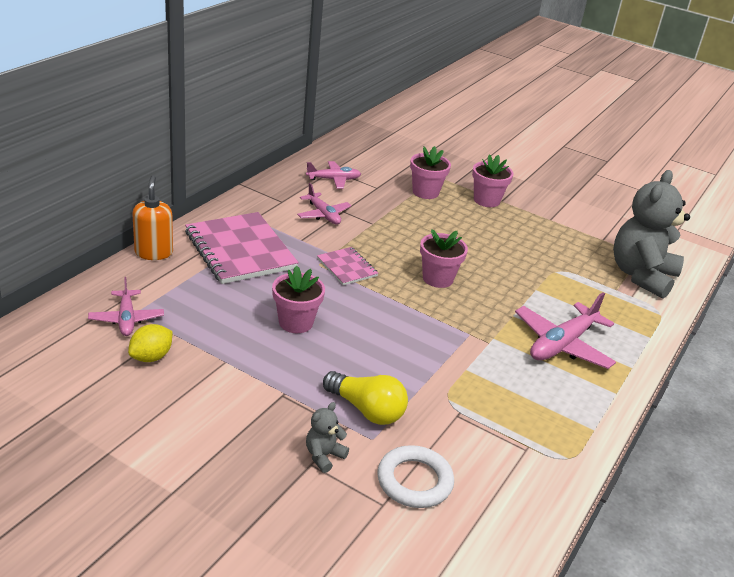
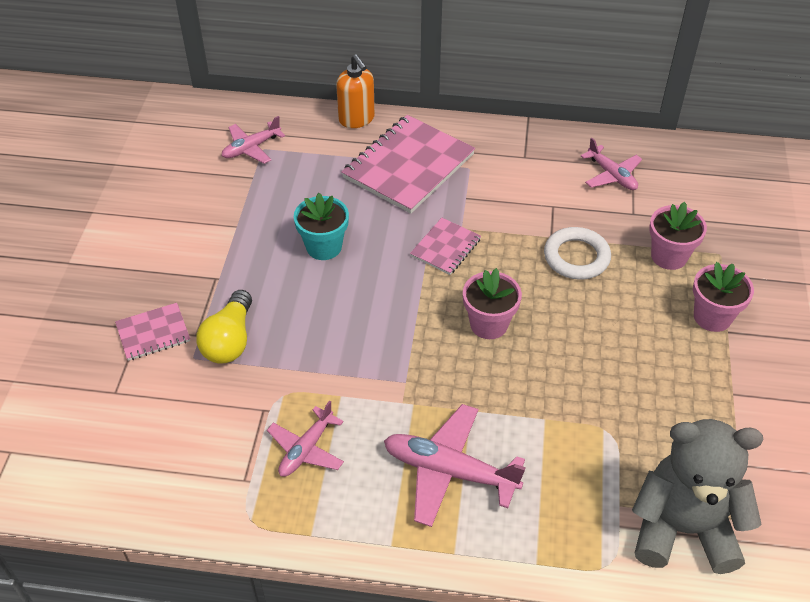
camera: 70 degrees right, 15 degrees up
yellow lemon [128,324,173,362] -> none
orange soap dispenser [132,176,173,260] -> orange soap dispenser turned 90 degrees clockwise [336,54,375,128]
pink flower pot [272,266,325,333] -> turquoise flower pot [294,193,349,260]
pink plane [297,183,351,225] -> pink plane moved to [267,400,344,477]
grey teddy bear [306,402,349,473] -> pink notebook [115,303,190,361]
white ring [377,445,454,508] -> white ring moved to [544,227,611,280]

